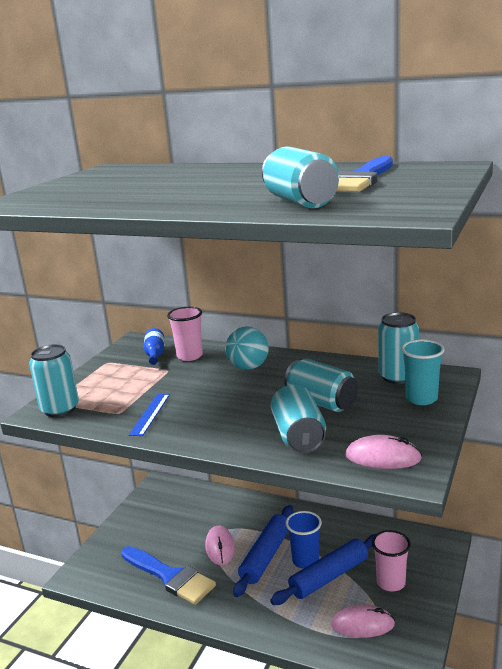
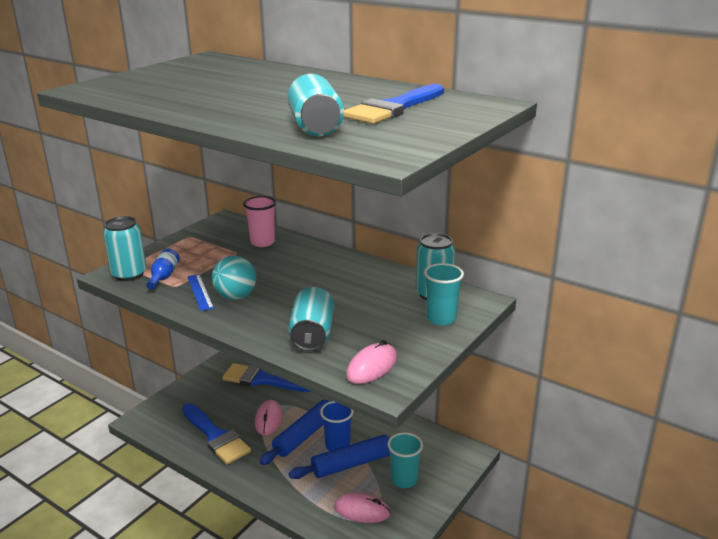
camera: 10 degrees right, 5 degrees up
blue ruler [129,394,170,436] -> blue ruler turned 45 degrees counterclockwise [187,274,214,311]
blue bottle [144,328,164,365] -> blue bottle moved to [146,248,180,290]
turquoise ball [225,327,269,370] -> turquoise ball moved to [212,256,256,300]
turquoise can [284,359,358,412] -> none
pink mouse [345,435,422,469] -> pink mouse turned 75 degrees counterclockwise [346,340,397,384]
pink cup [372,530,411,592] -> turquoise cup [388,432,423,488]
none -> blue brush [222,363,312,392]

